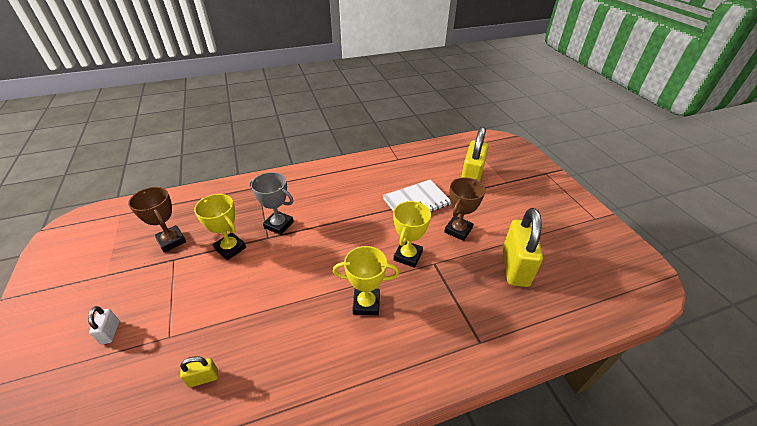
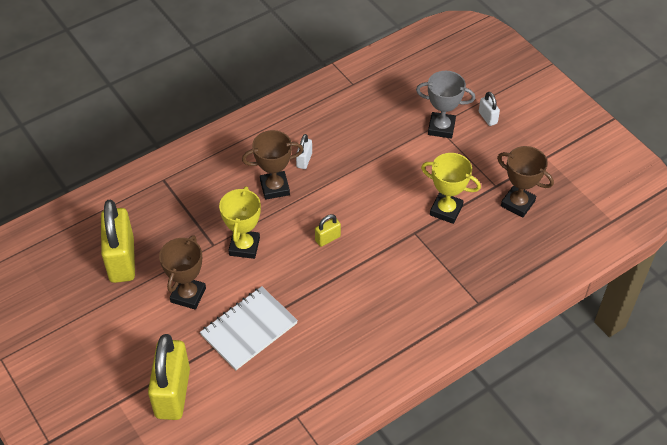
camera: 165 degrees right, 10 degrees up
yellow padlock [180,356,218,387] -> yellow padlock moved to [315,214,341,247]
grey trophy [249,172,294,235] -> grey trophy moved to [416,71,475,139]
yellow trophy [333,246,399,315] -> brown trophy [242,130,303,200]
none -> white padlock [296,134,312,169]

